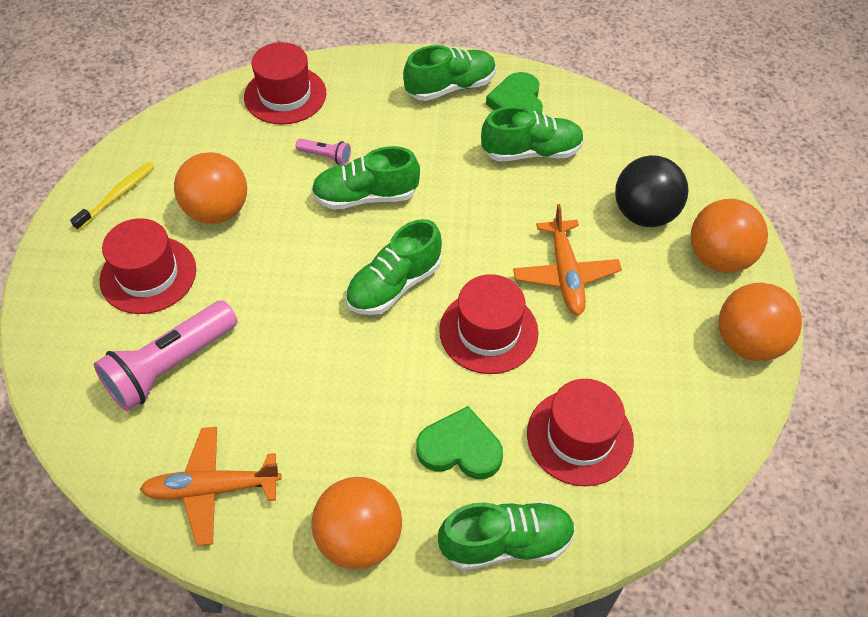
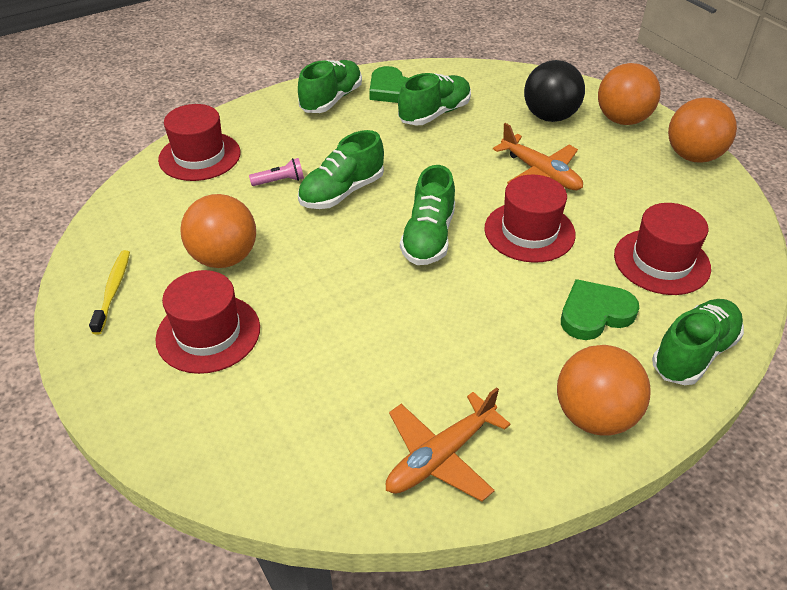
camera: 35 degrees left, 10 degrees down
pink flashlight [94,300,237,411] -> none

